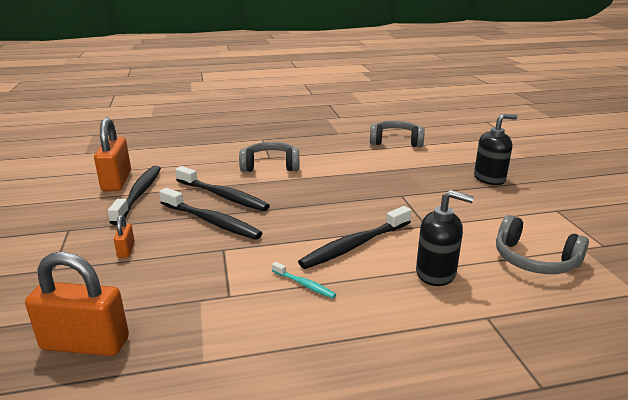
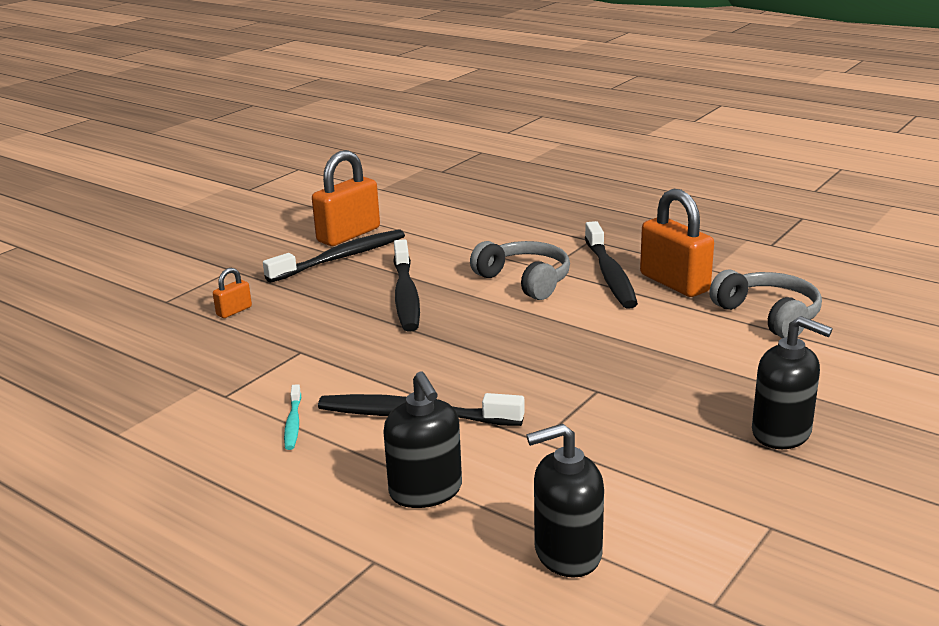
camera: 50 degrees right, 0 degrees up
orange padlock [25,252,129,356] -> orange padlock moved to [640,189,714,297]
black toothbrush [159,188,262,240] -> black toothbrush moved to [585,221,638,309]
grey headphones [496,215,589,274] -> black soap dispenser [526,423,604,578]

